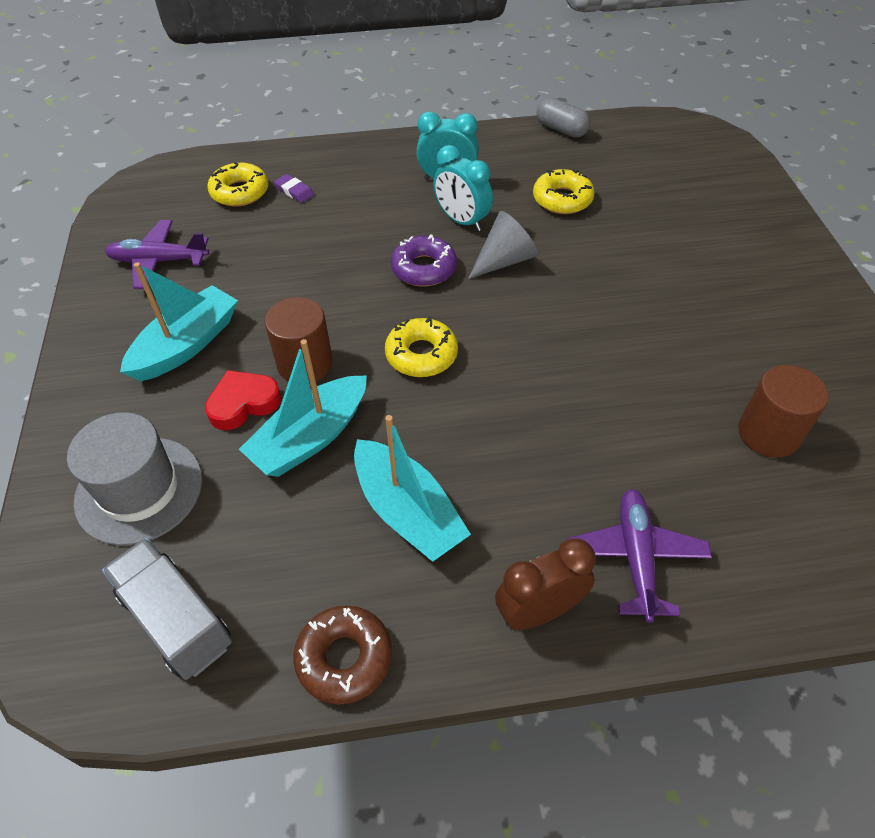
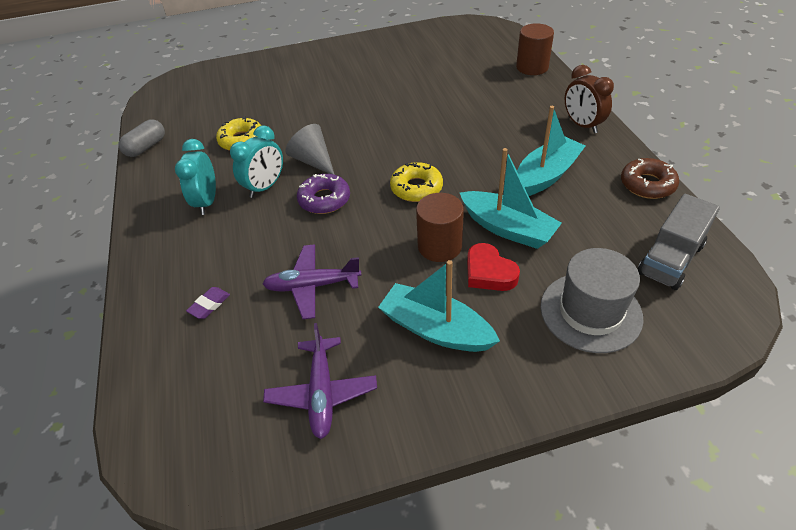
camera: 95 degrees left, 5 degrees down
yellow donut [207,162,269,207] -> none
purple plane [567,489,712,623] -> purple plane moved to [263,244,361,319]
brown cylinder [738,365,829,458] -> brown cylinder moved to [516,23,554,75]

